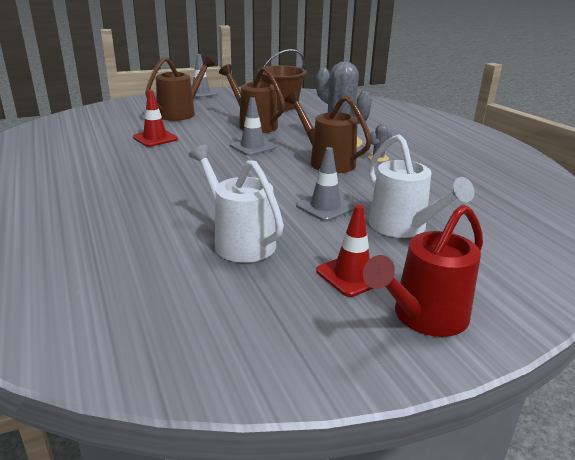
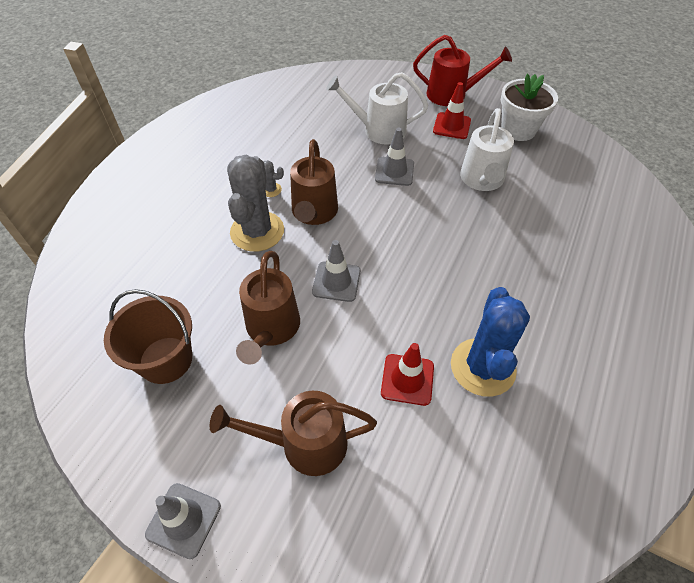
camera: 130 degrees left, 25 degrees up
white watering can [369,134,474,238] -> white watering can turned 105 degrees counterclockwise [326,72,428,144]
none -> blue cactus [451,287,530,397]
none -> white flower pot [501,74,558,141]

